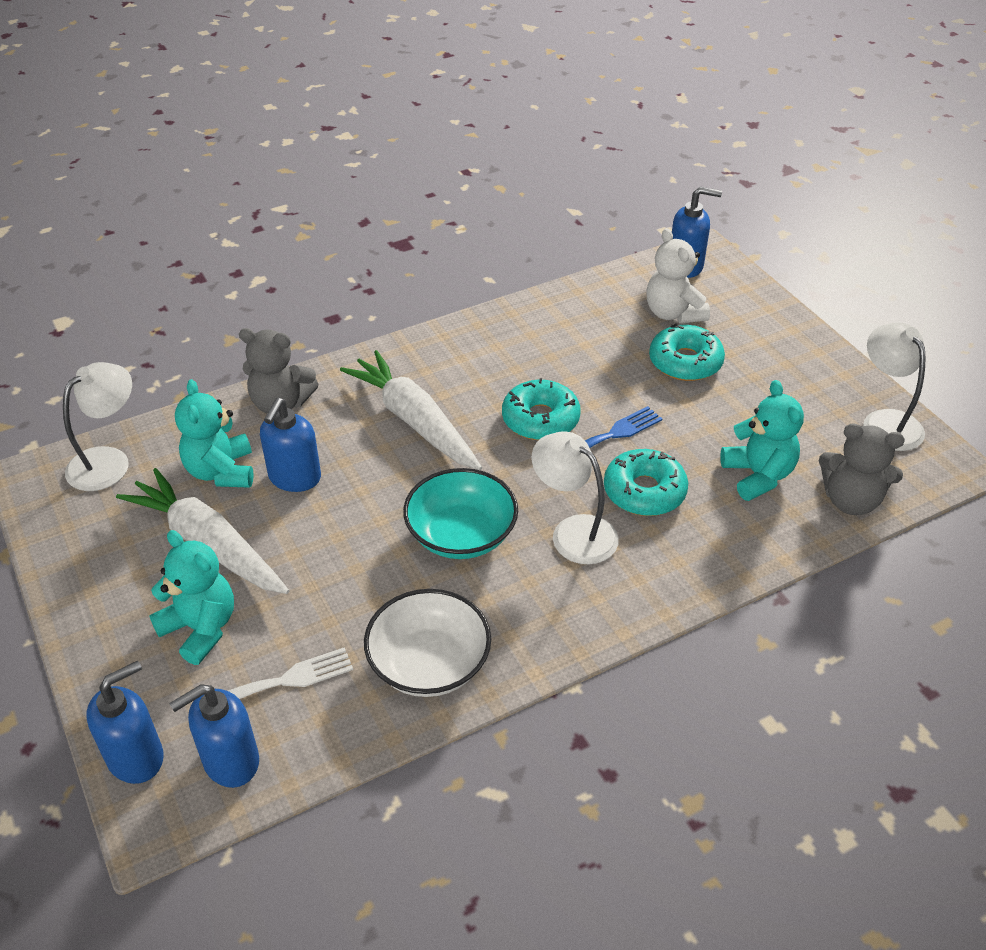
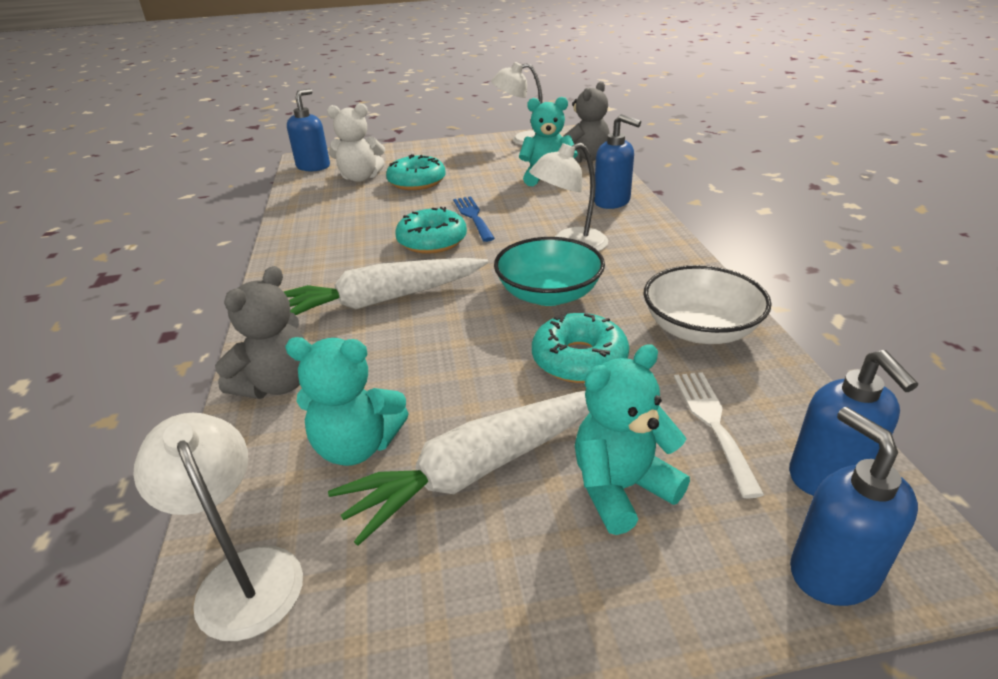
camera: 70 degrees left, 10 degrees down
blue soap dispenser [260,398,321,492] -> blue soap dispenser moved to [594,114,641,209]
turquoise donut [604,449,688,516] -> turquoise donut moved to [532,311,629,383]

